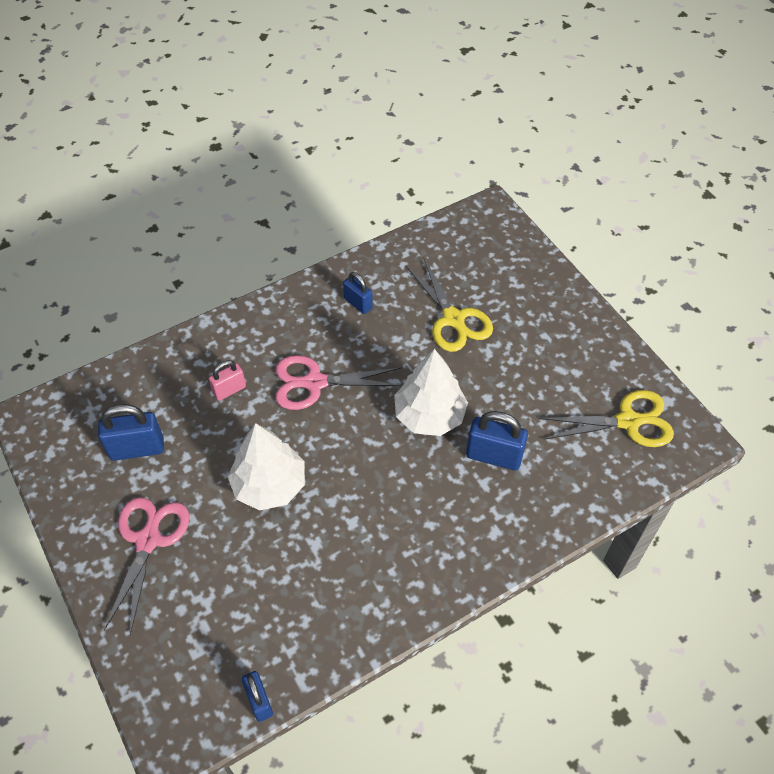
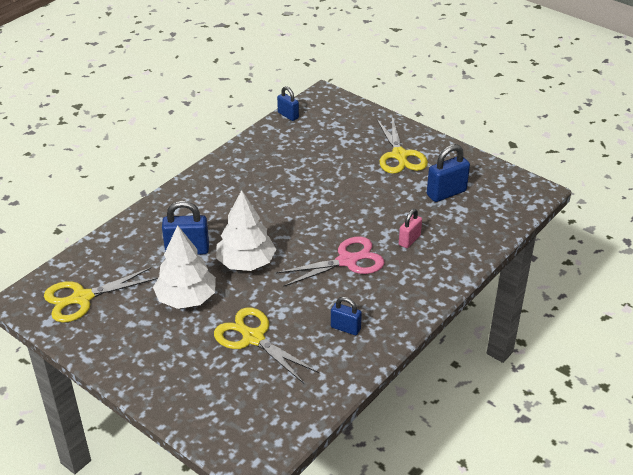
camera: 160 degrees right, 15 degrees down
pink scissors [104,497,190,635] -> yellow scissors [377,117,428,174]
white tree [228,423,305,511] -> white tree moved to [153,225,216,309]

